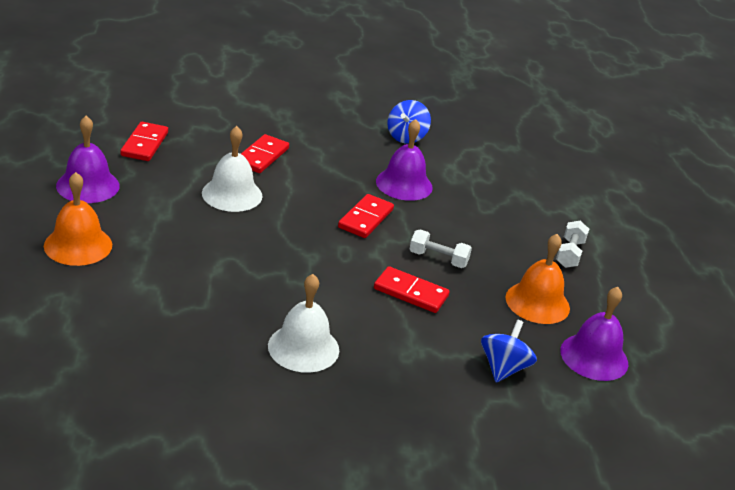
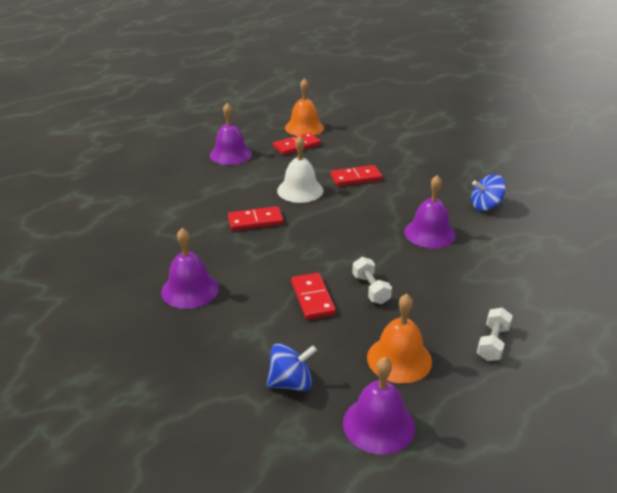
camera: 55 degrees right, 0 degrees up
orange bell [44,172,112,266] -> orange bell moved to [285,78,324,136]
white bell [268,274,339,373] -> purple bell [161,228,219,309]
red domino [338,194,394,238] -> red domino moved to [228,206,284,231]
white dumbbell [556,221,589,268] -> white dumbbell turned 45 degrees counterclockwise [477,307,513,361]

